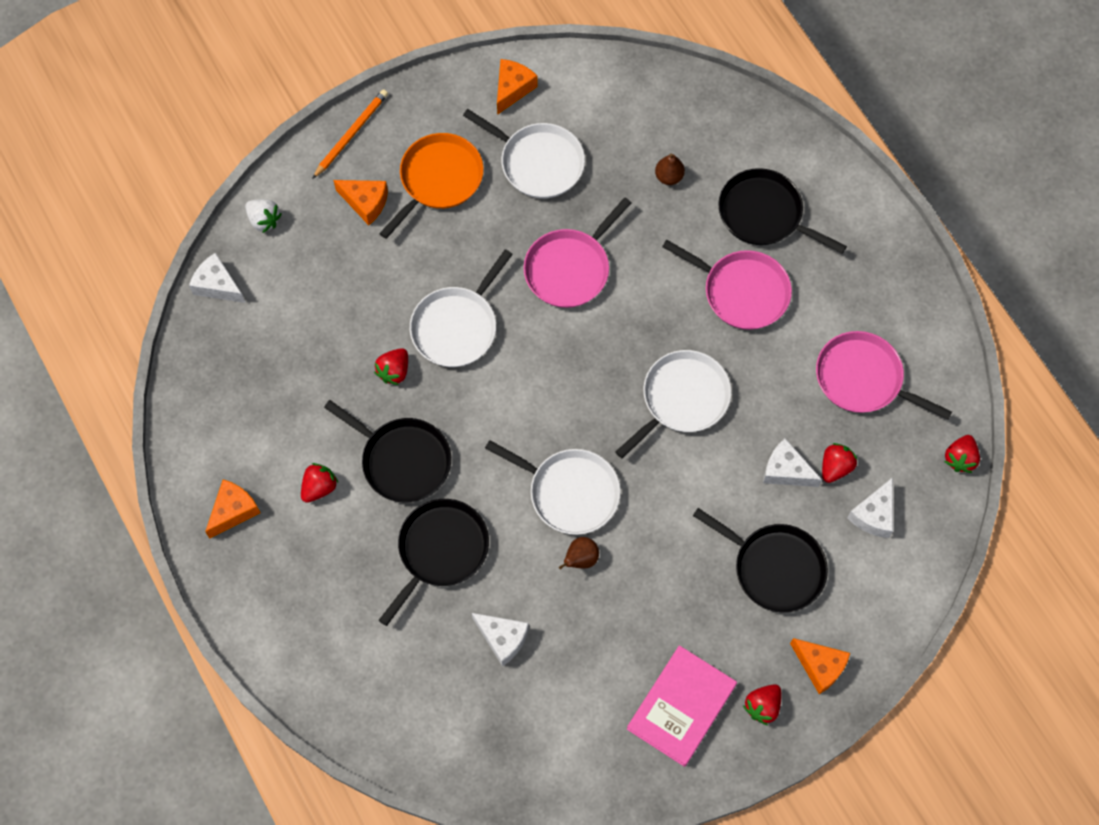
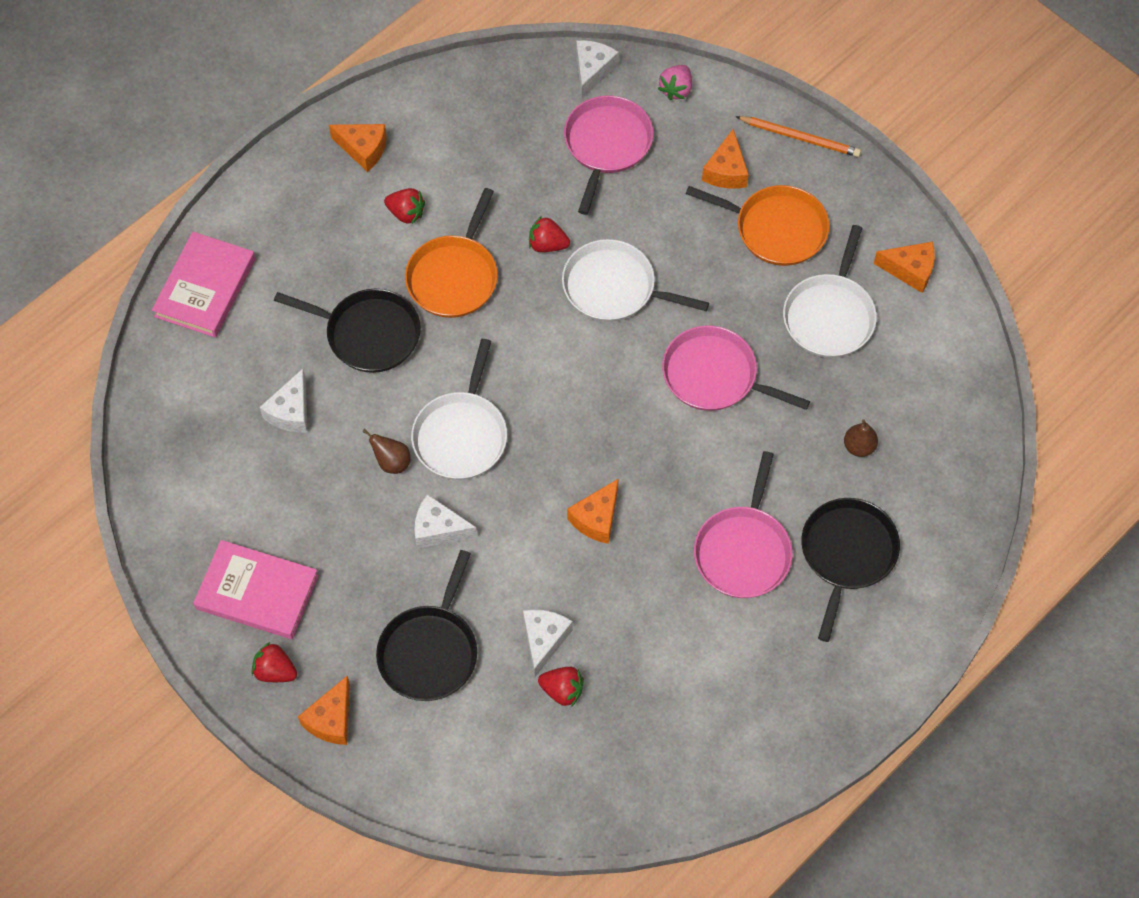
camera: 75 degrees right, 5 degrees down
white strawberry [245,199,282,233] -> pink strawberry [658,65,692,100]
black pan [324,400,451,502] -> orange pan [405,188,498,318]
white pan [615,350,731,458] -> orange cheese [567,478,619,544]
pink pan [816,331,952,420] -> pink pan moved to [564,96,653,215]
white cheese [847,477,893,538] -> white cheese moved to [414,494,477,549]
red strawberry [944,435,980,473] -> none
none -> pink book [152,232,255,338]

